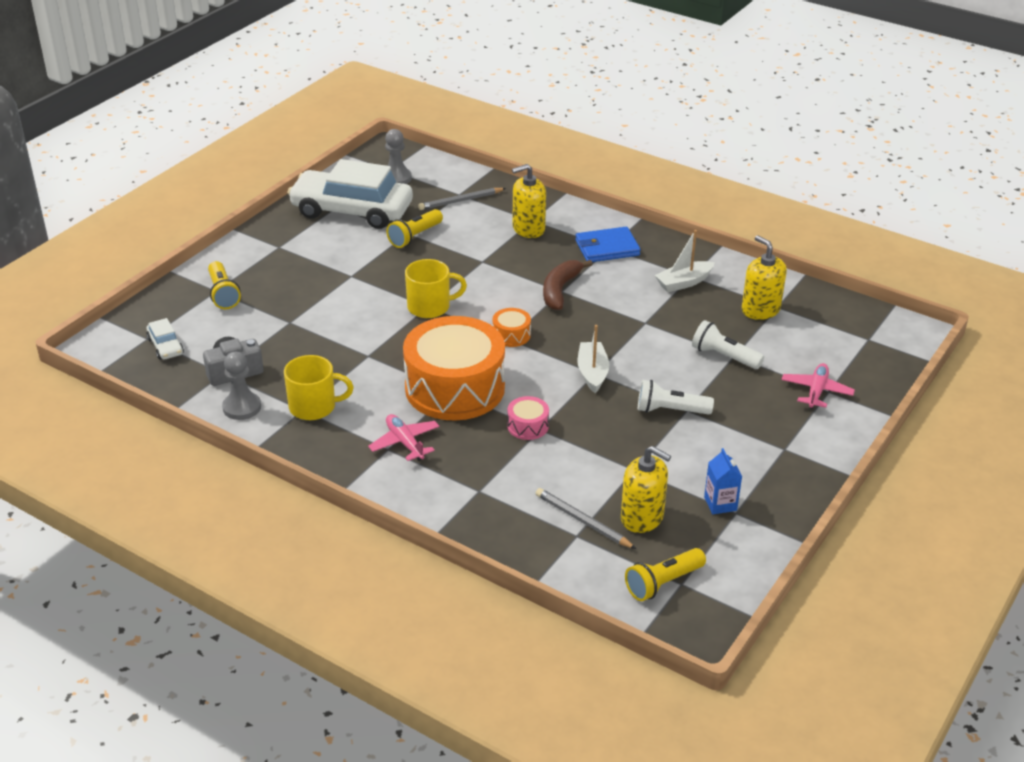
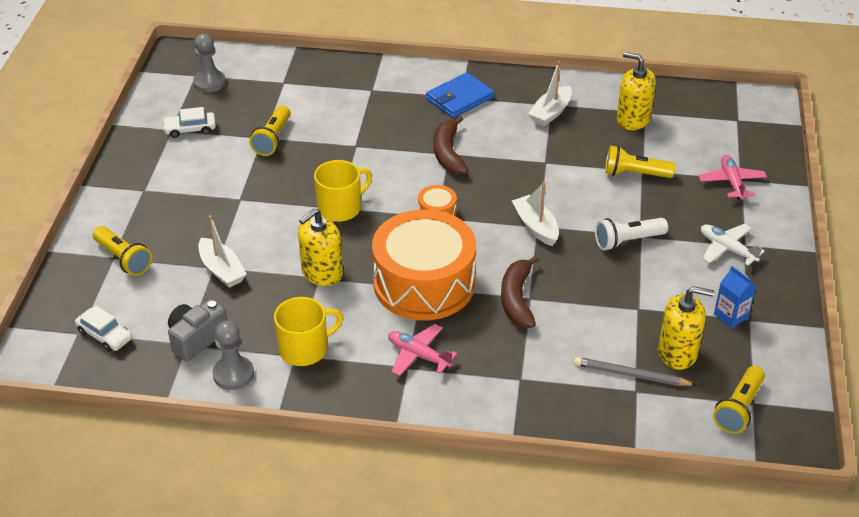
camera: 25 degrees left, 5 degrees up
white car [287,159,413,229] -> white car [162,107,216,138], size x0.41
grey pencil [418,188,506,210] -> none
pink drum [507,396,549,440] -> brown banana [501,255,540,328]
yellow soap dispenser [512,164,546,238] -> yellow soap dispenser moved to [298,208,343,286]
white flashlight [692,320,764,369] -> yellow flashlight [605,145,676,178]
none -> white boat [198,215,247,288]
none -> white plane [701,224,765,266]

